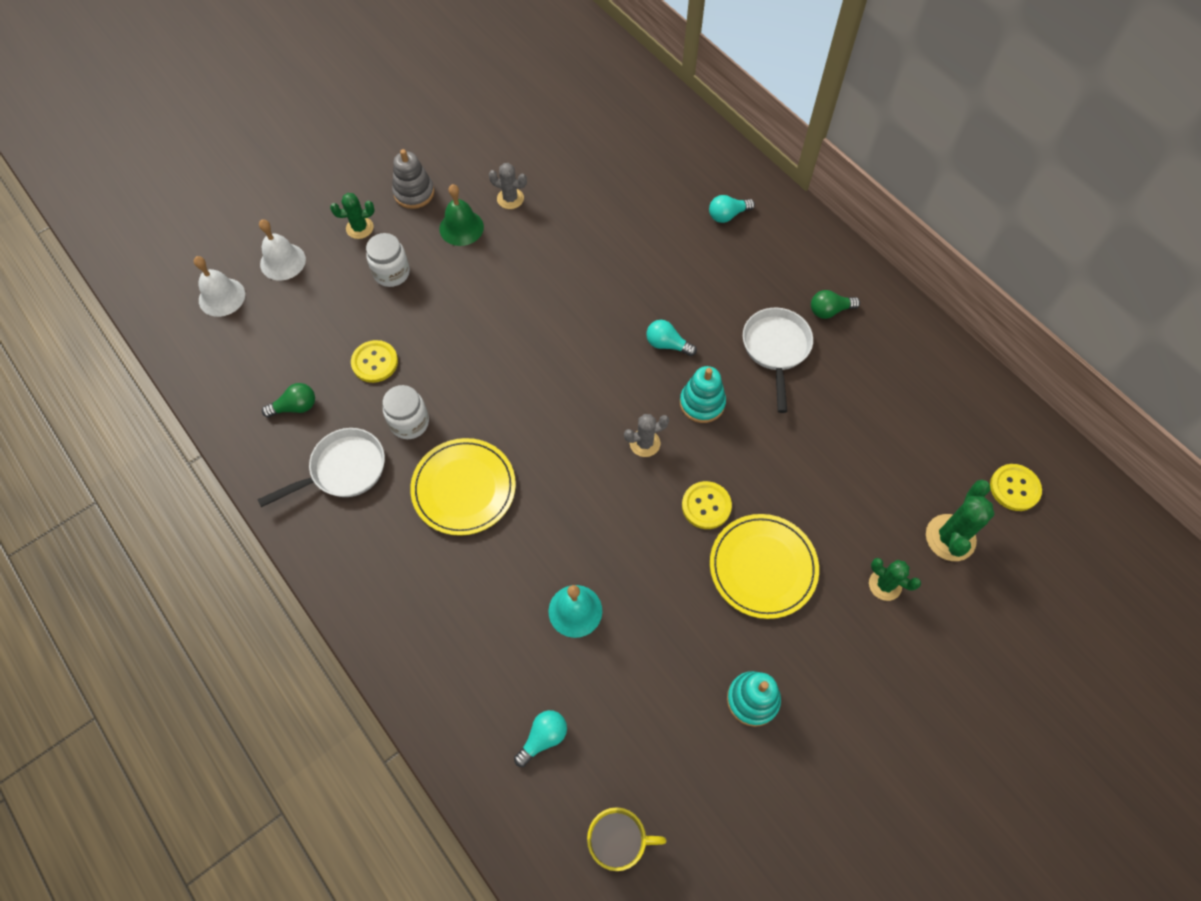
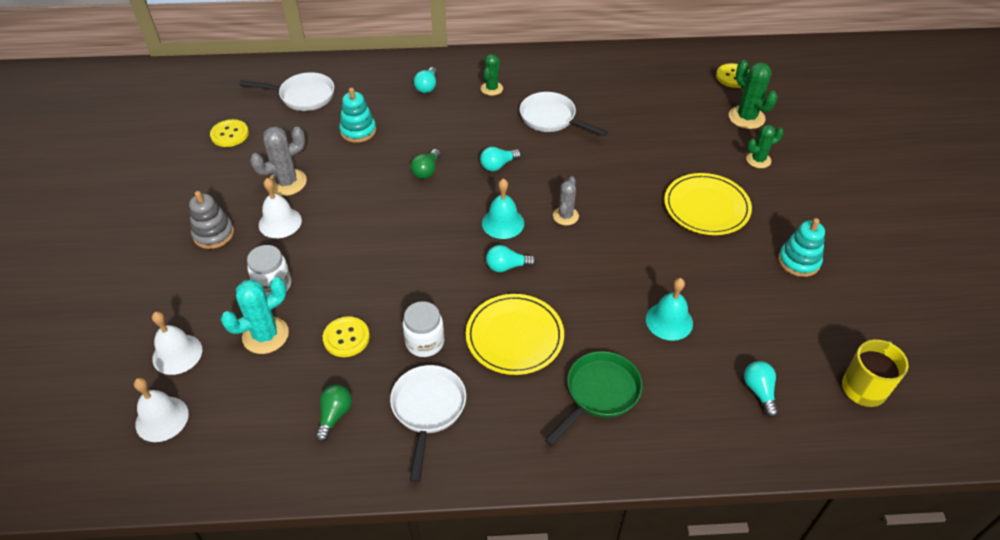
camera: 55 degrees left, 15 degrees down
green cactus [330,193,375,239] -> green cactus moved to [481,54,503,96]
green bell [439,184,484,246] -> white bell [259,178,302,238]
grey cactus [489,163,527,209] -> grey cactus [250,126,307,196], size x1.55
turquoise stacking toy [680,366,726,423] -> turquoise stacking toy moved to [339,88,376,143]
yellow button [682,481,732,529] -> yellow button moved to [210,119,249,147]
green light bulb [811,290,860,319] -> green light bulb moved to [410,149,441,179]
none -> turquoise cactus [221,277,289,354]
none -> white pan [239,72,334,111]
none -> turquoise bell [482,179,524,239]
none -> turquoise light bulb [486,245,536,272]
none -> green pan [545,351,643,446]

